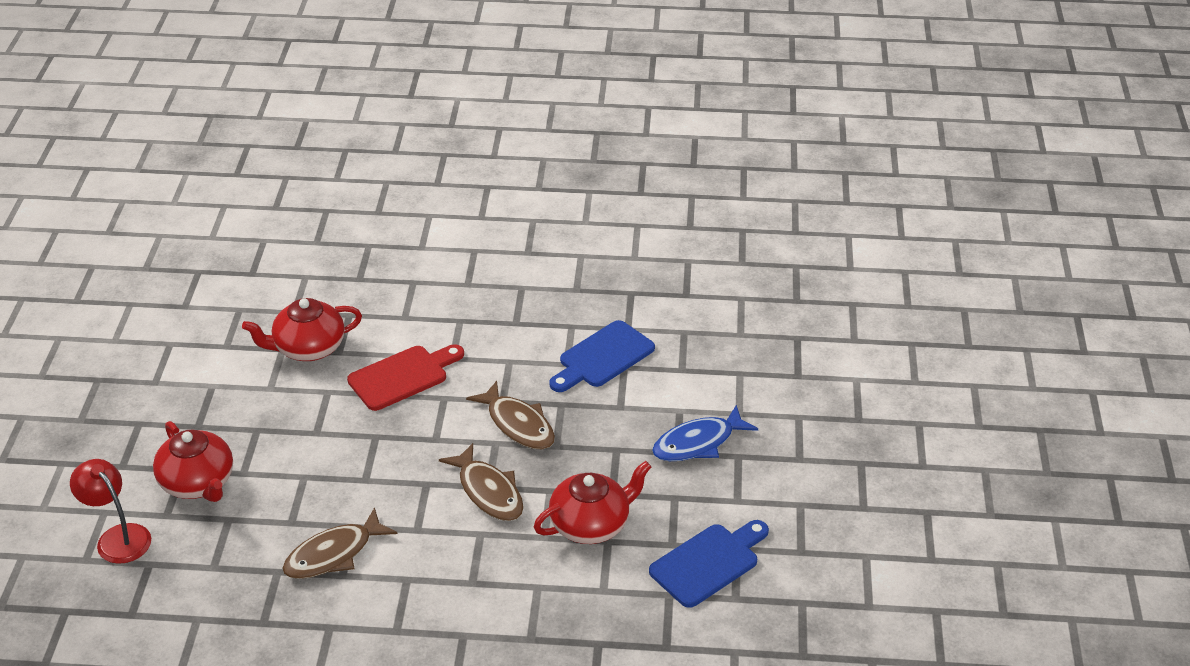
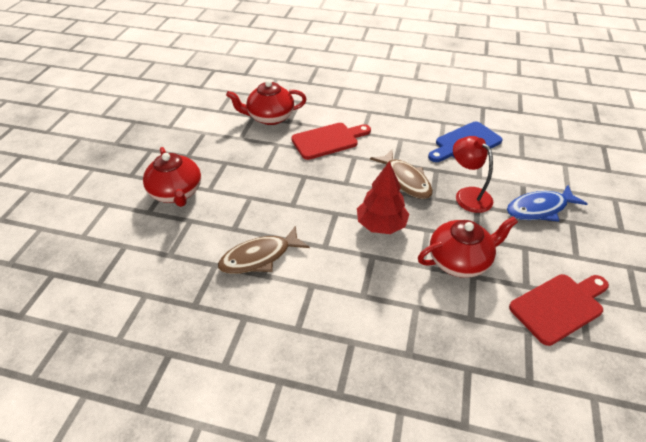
camera: 10 degrees right, 5 degrees up
red lamp [70,459,151,564] -> red lamp moved to [453,136,493,213]
brown fish [439,443,524,521] -> red tree [357,161,409,234]
blue cutting board [649,520,769,608] -> red cutting board [509,274,609,346]

